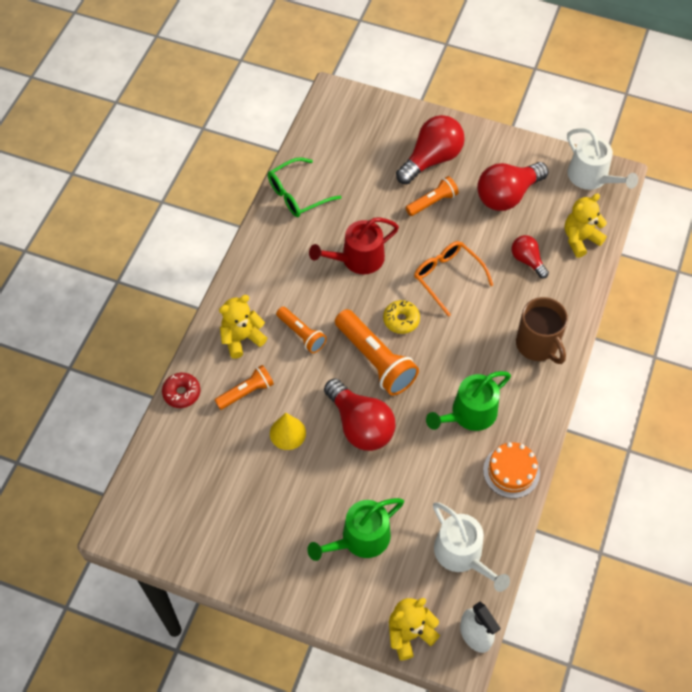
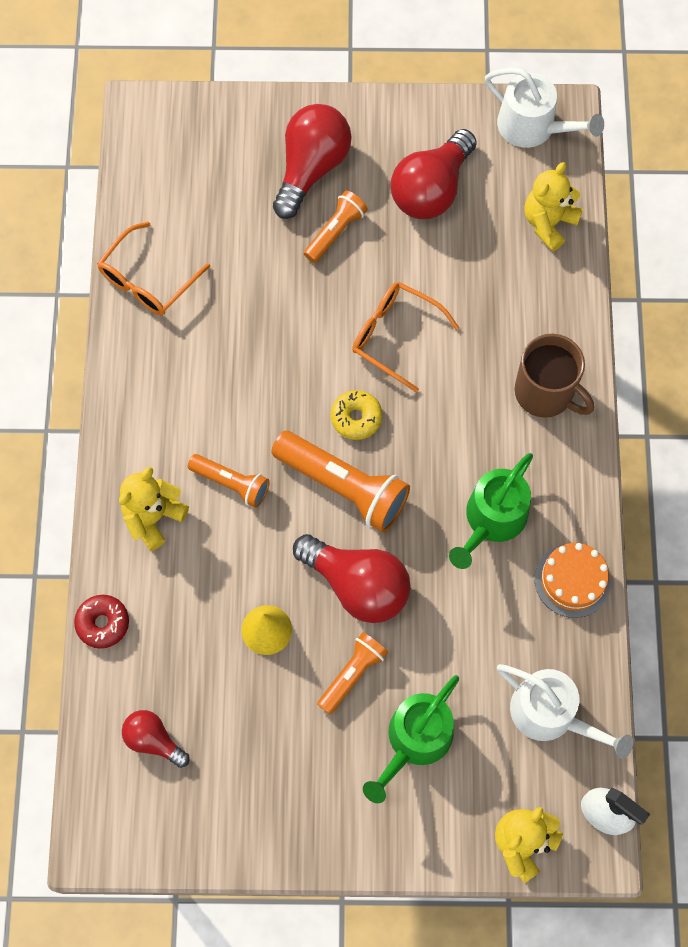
camera: 20 degrees left, 10 degrees up
orange flashlight [215,365,274,410] -> orange flashlight moved to [317,632,388,714]
green glasses [268,157,342,217] -> orange glasses [97,222,210,315]
red watering can [309,218,399,274] -> none
red light bulb [512,235,549,278] -> red light bulb moved to [122,710,190,768]

